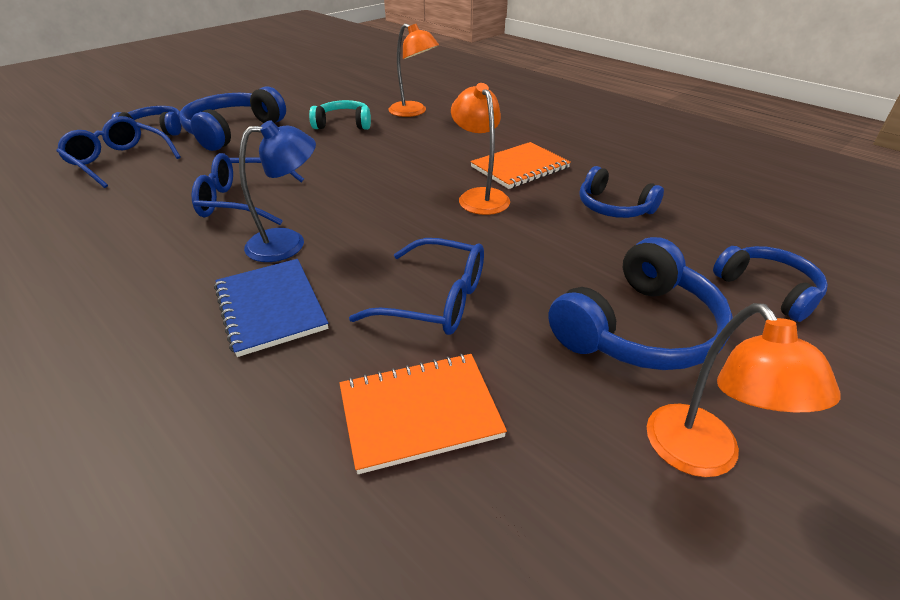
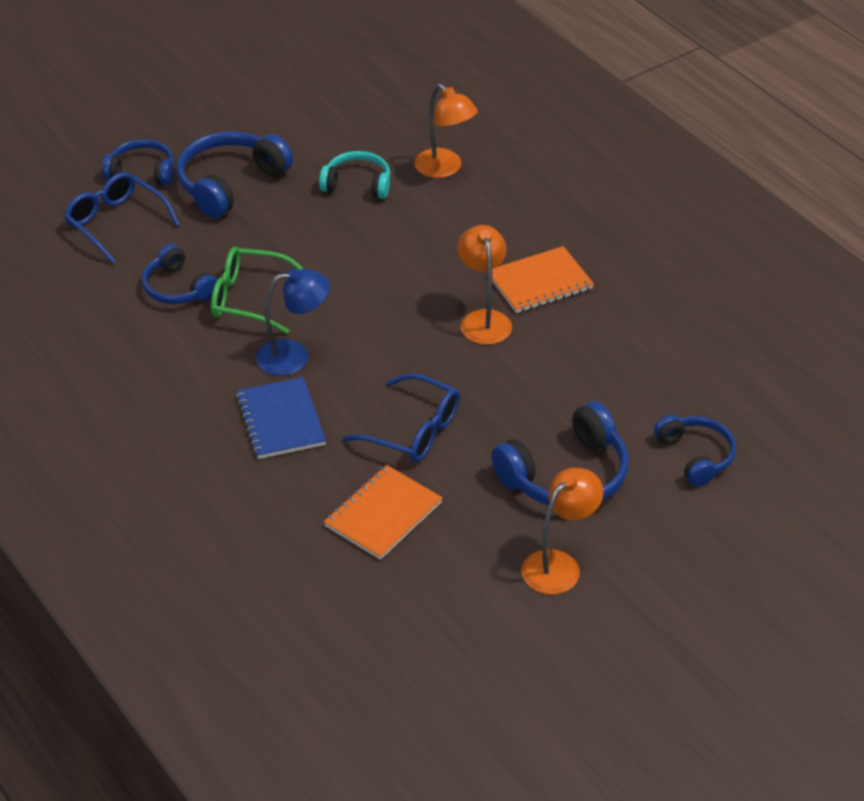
camera: 10 degrees right, 5 degrees up
blue glasses [191,153,304,225] -> green glasses [211,247,303,334]
orange notebook [339,353,507,474] -> orange notebook turned 45 degrees counterclockwise [324,465,443,560]
blue headphones [579,166,664,218] -> blue headphones moved to [142,244,217,304]
orange lamp [647,303,841,477] -> orange lamp turned 135 degrees counterclockwise [521,468,603,595]

